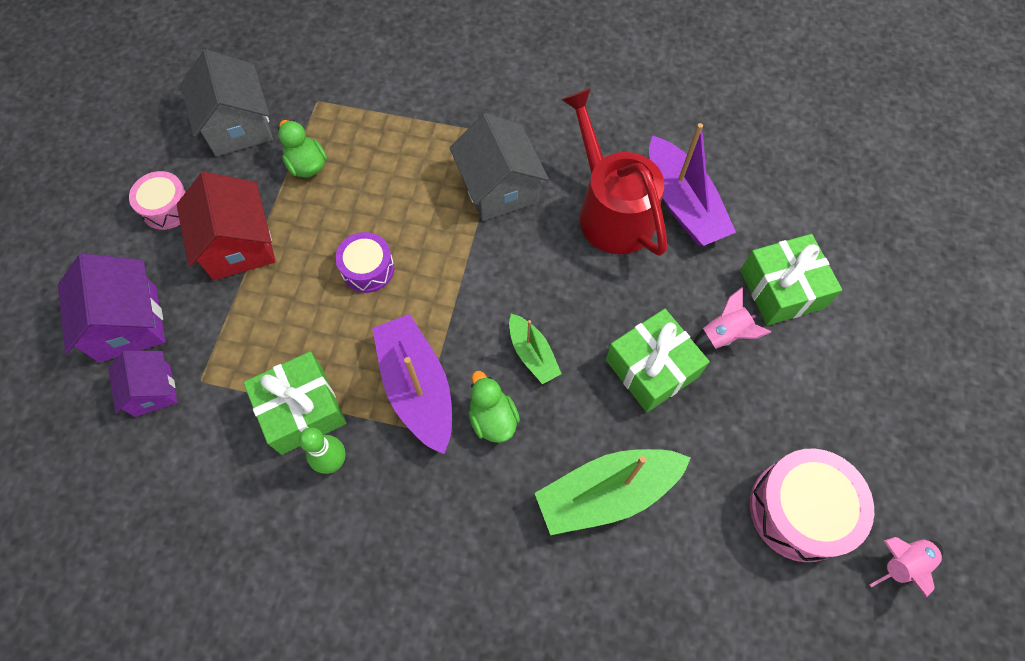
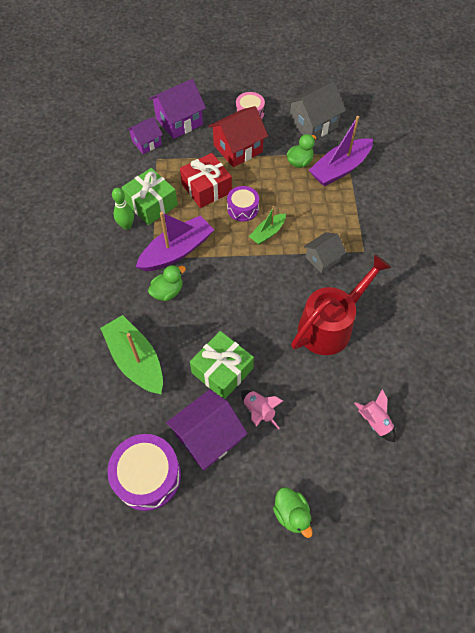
camera: 75 degrees right, 5 degrees down
grey house [450,113,549,221] -> grey house [304,232,346,273], size x0.62
green boat [509,314,562,384] -> green boat moved to [249,206,286,245]
purple boat [649,123,736,246] -> purple boat moved to [309,116,373,187]
green gift [740,234,842,325] -> none
pink drum [750,448,874,562] -> purple drum [108,434,181,511]
pink rocket [870,537,944,598] -> pink rocket moved to [354,389,396,442]
none -> purple house [166,389,248,470]
none -> red gift [180,153,232,208]
none -> green duck [273,487,313,538]

